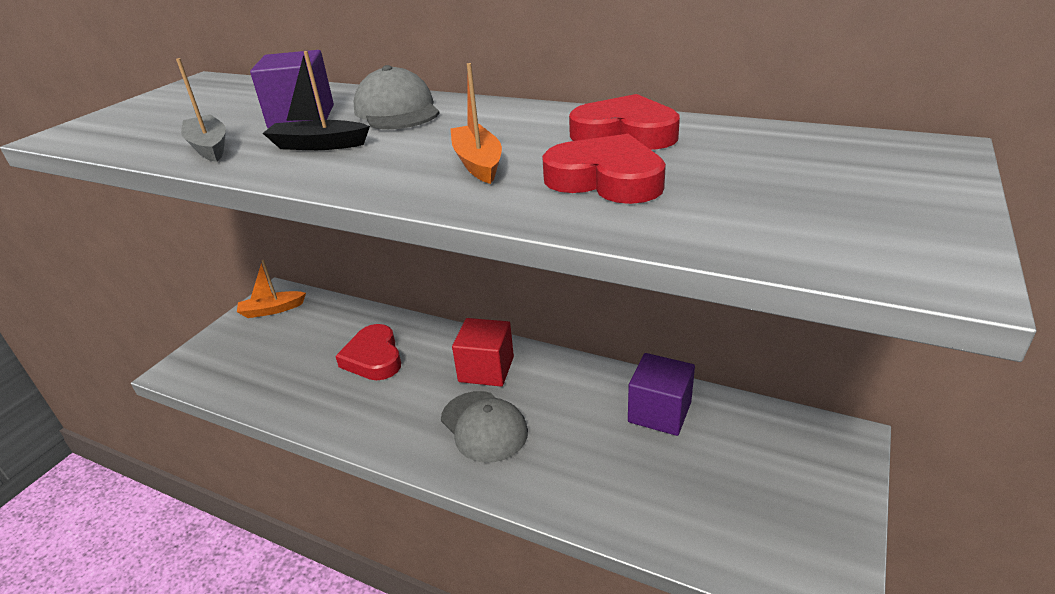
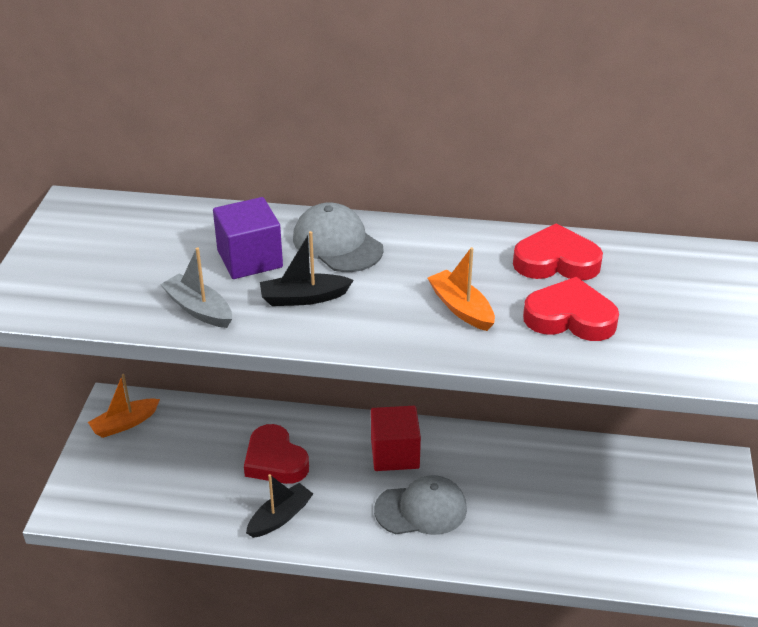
camera: 20 degrees left, 5 degrees up
grey cap [441,391,528,463] -> grey cap turned 45 degrees counterclockwise [374,475,467,535]
purple cube [628,353,695,436] -> none
none -> black boat [246,474,313,538]

